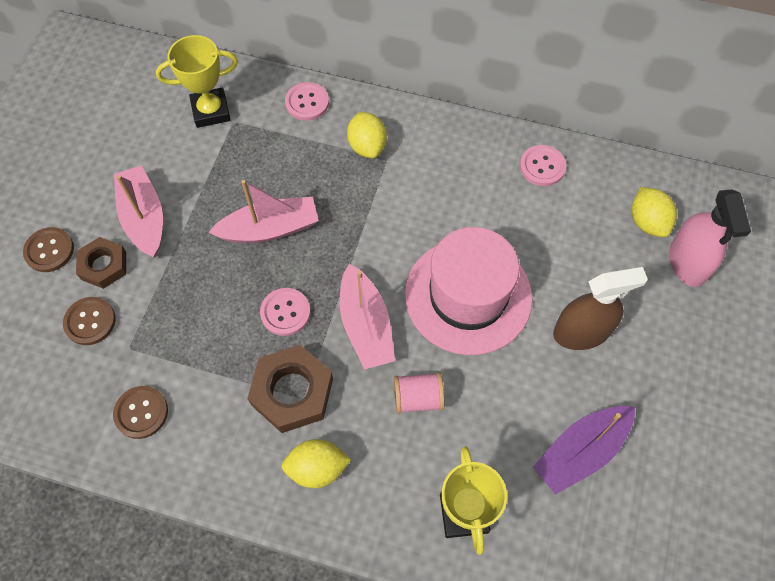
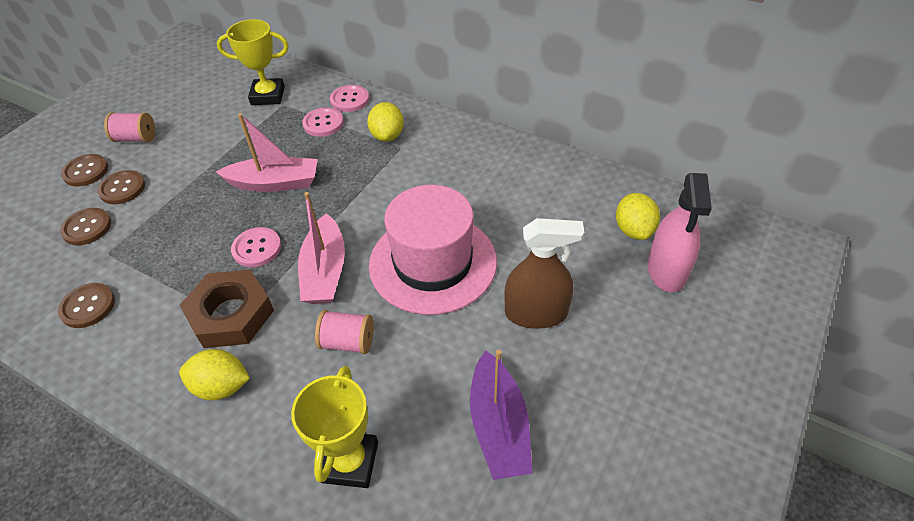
camera: 15 degrees right, 15 degrees down
brown nut [76,237,126,289] -> brown button [97,170,145,204]
pink boat [114,165,163,257] -> none
pink button [520,145,566,186] -> pink button moved to [302,108,344,137]
purple boat [533,406,635,495] -> purple boat turned 75 degrees counterclockwise [470,350,533,480]
none -> pink spool [104,112,155,142]

